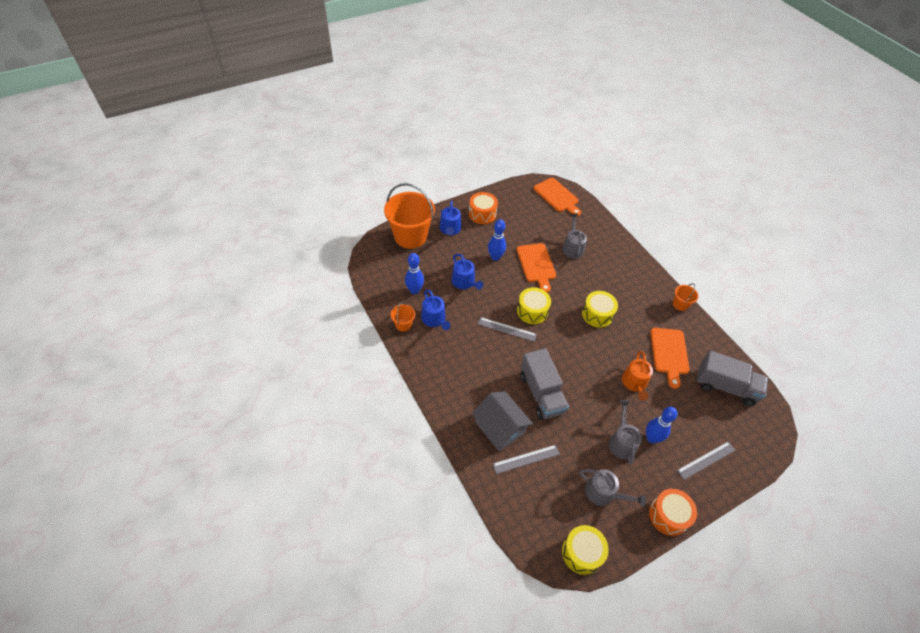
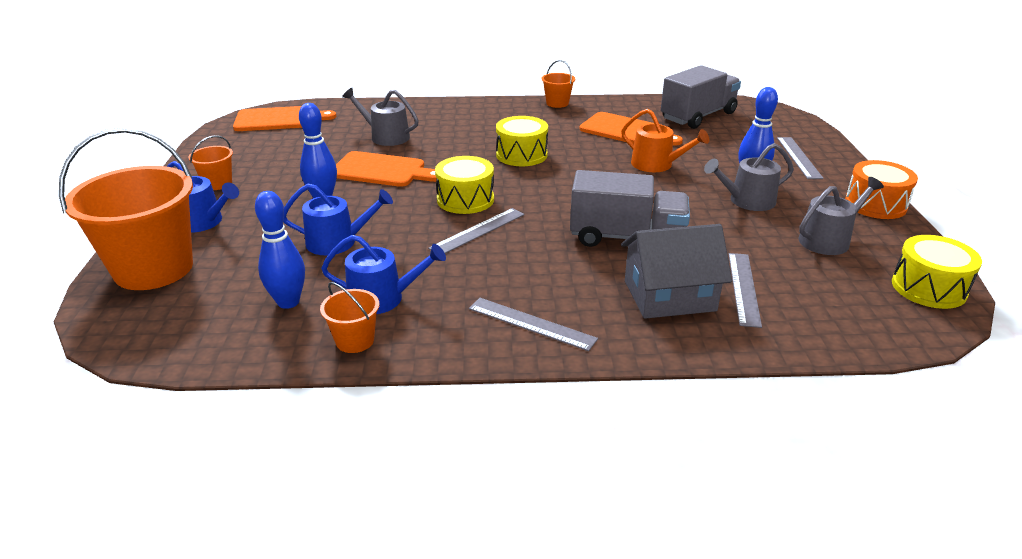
camera: 60 degrees left, 20 degrees down
orange drum [469,192,498,224] -> orange bucket [189,135,233,190]
grey watering can [609,400,642,464] -> grey watering can turned 45 degrees counterclockwise [704,143,794,211]
none -> grey ruler [469,298,598,351]

